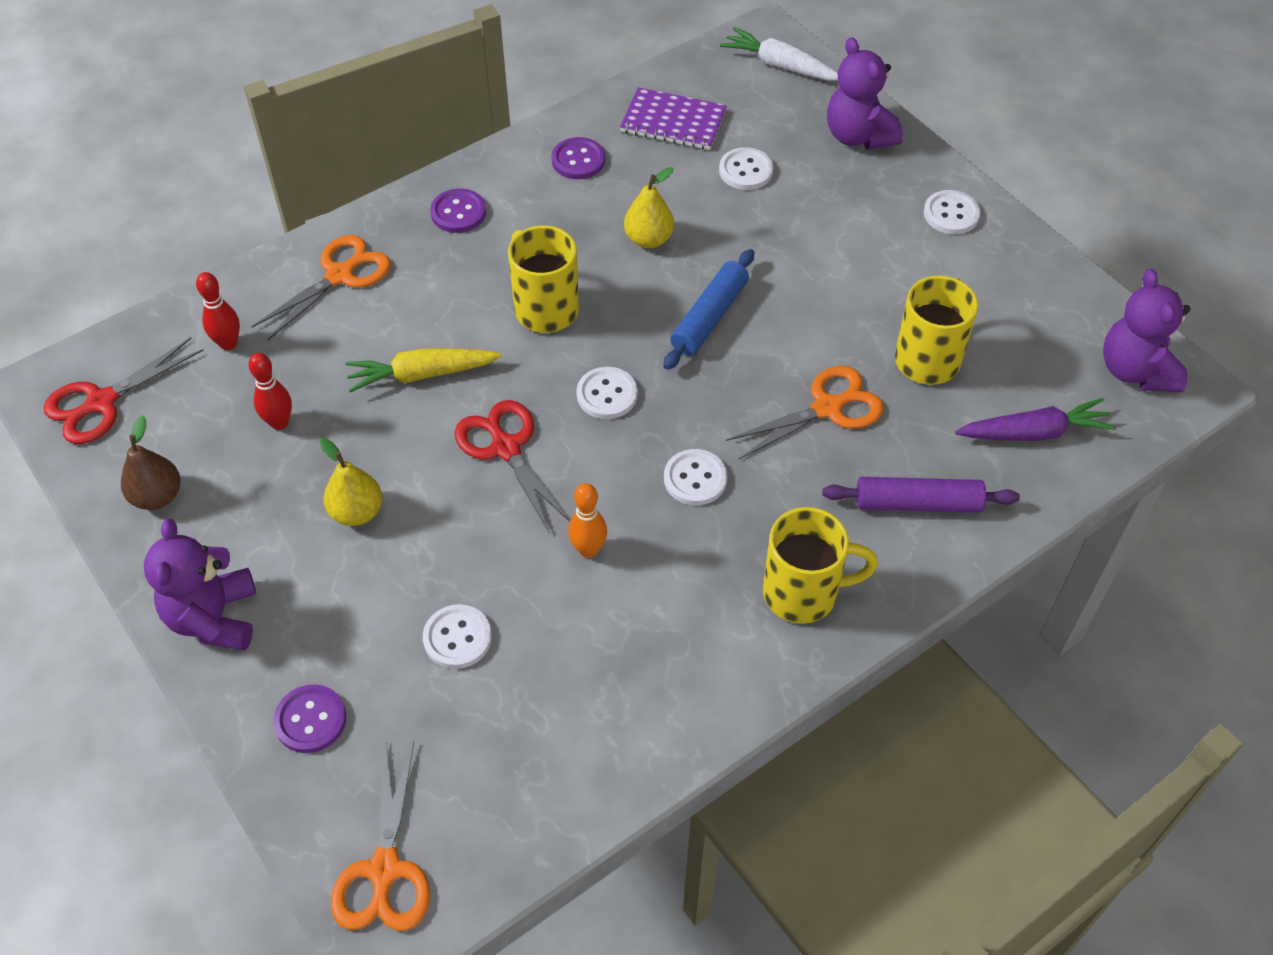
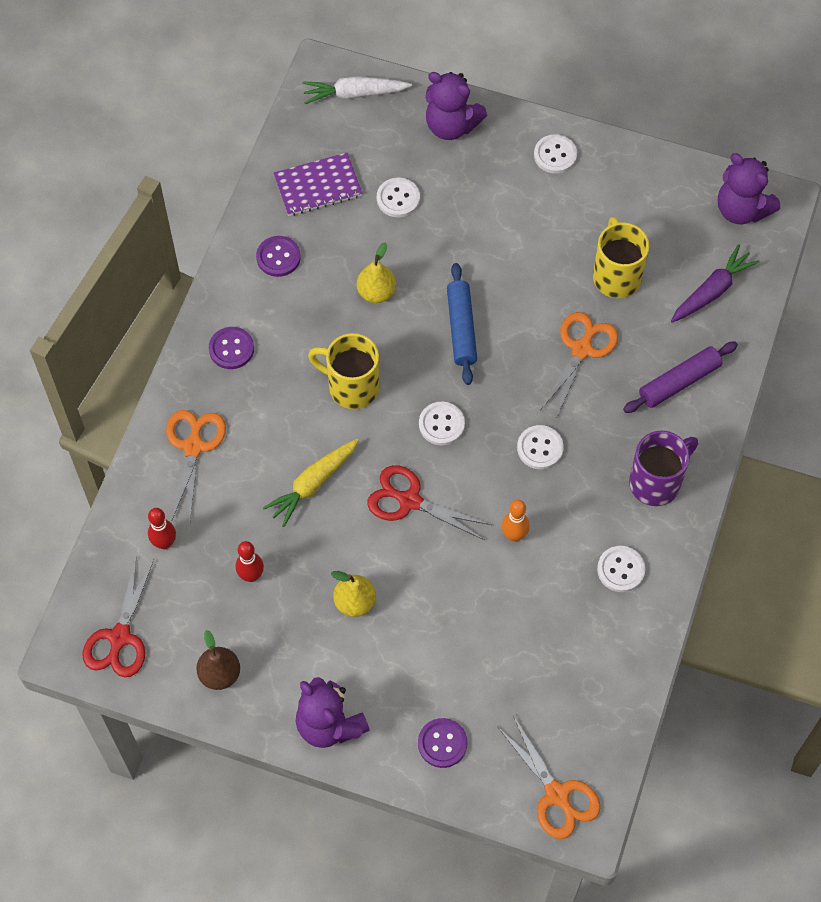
camera: 35 degrees left, 10 degrees up
white button [423,604,492,669] -> white button moved to [597,546,645,592]
yellow mug [763,507,878,624] -> purple mug [629,431,698,506]

